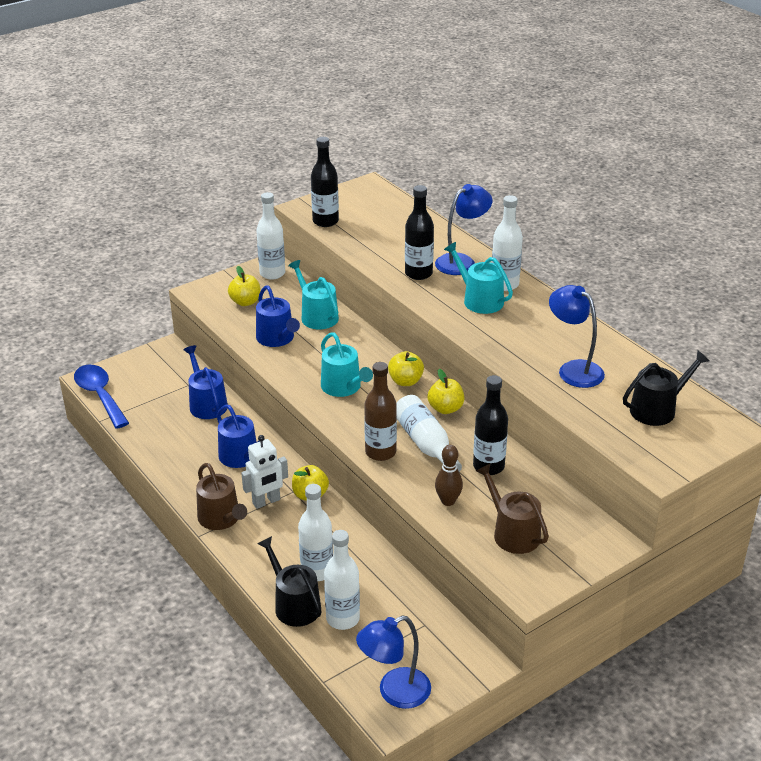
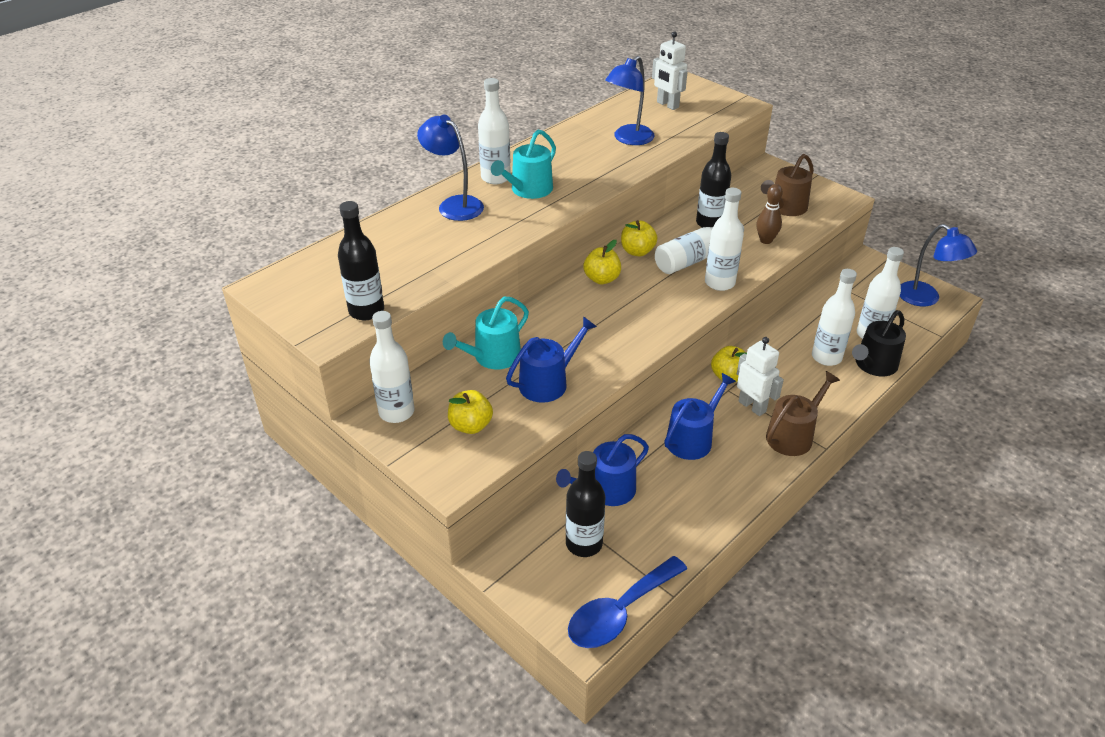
camera: 100 degrees left, 5 degrees up
turquoise watering can [321,332,373,397] -> none
brown bottle [364,362,397,461] -> white bottle [705,188,744,291]
black bottle [405,185,434,280] -> black bottle moved to [566,451,605,557]
black watering can [623,350,709,426] -> white robot [652,31,688,110]

